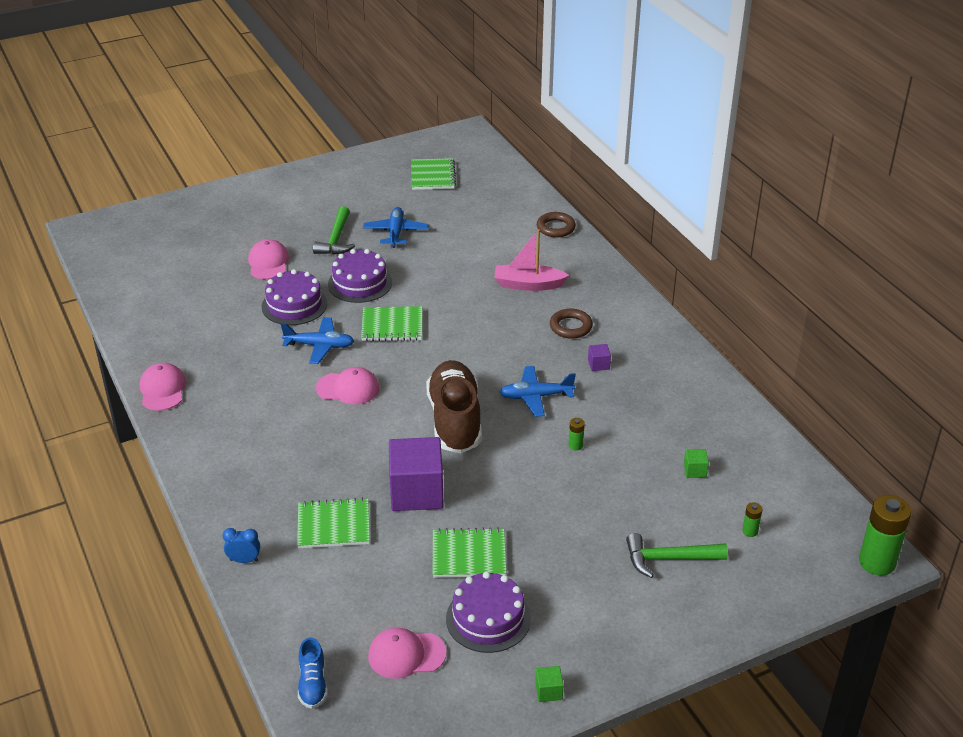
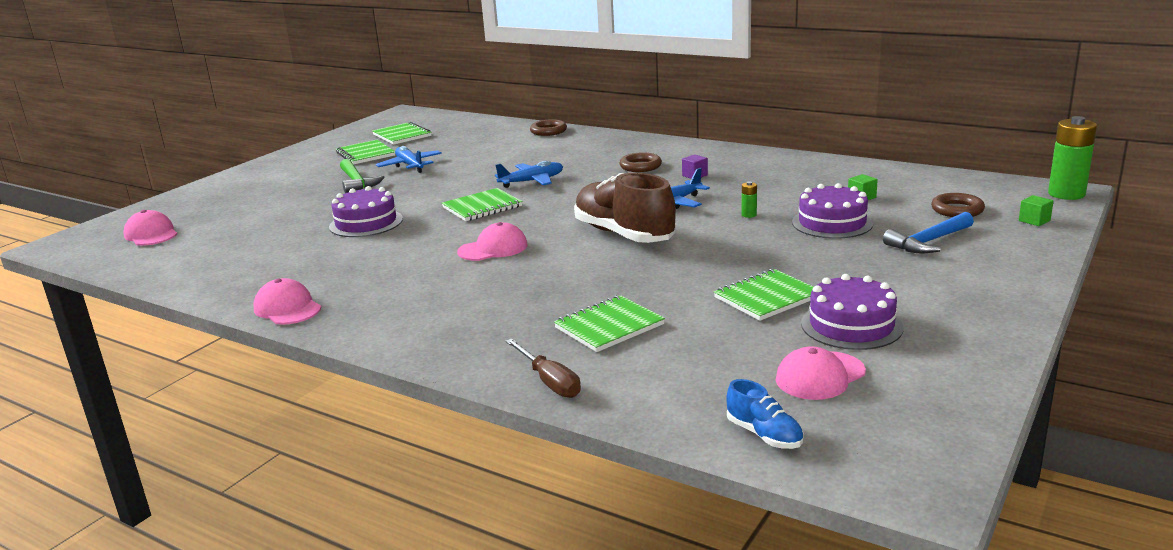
camera: 30 degrees left, 15 degrees down
blue clock [223,528,260,563] -> brown screwdriver [505,339,581,398]
pink cap [248,239,289,279] -> pink cap moved to [123,210,177,246]
blue plane [281,317,354,364] -> blue plane moved to [495,161,563,188]
purple cake [328,249,392,303] -> purple cake moved to [792,183,873,239]
purple cube [389,437,444,511] -> none
pink boat [494,229,569,291] -> none
green cube [535,666,564,702] -> green cube moved to [1019,195,1053,226]
green hammer [626,533,728,578] -> blue hammer [883,212,974,254]
green battery [742,502,762,537] -> brown ring [931,193,985,217]
none -> green notebook [336,140,395,165]

